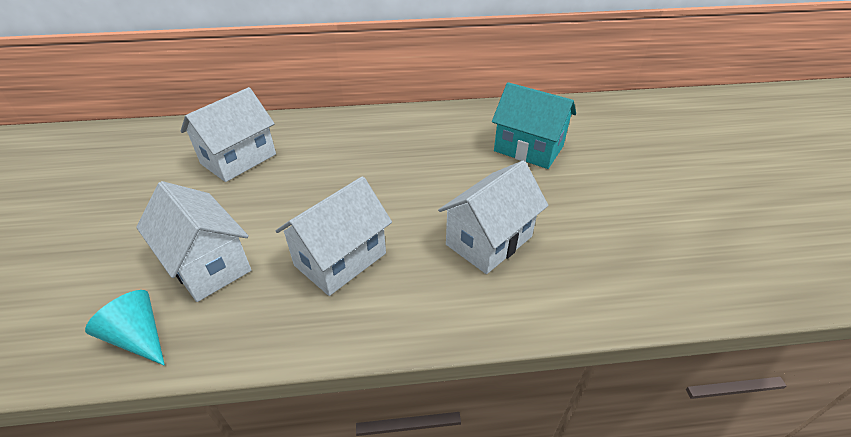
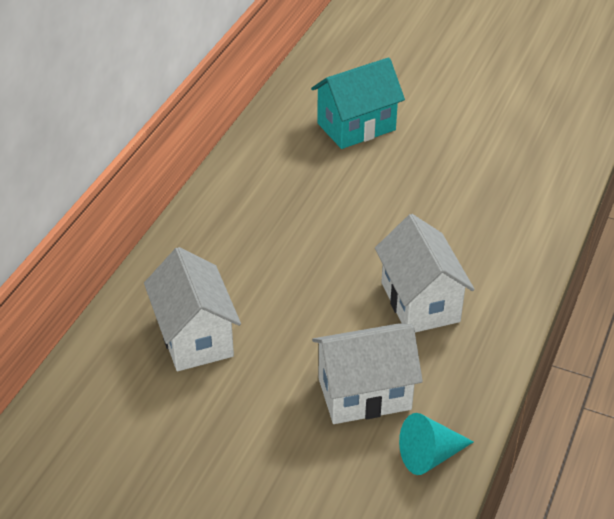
camera: 60 degrees left, 0 degrees up
white house [438,161,548,274] -> none

